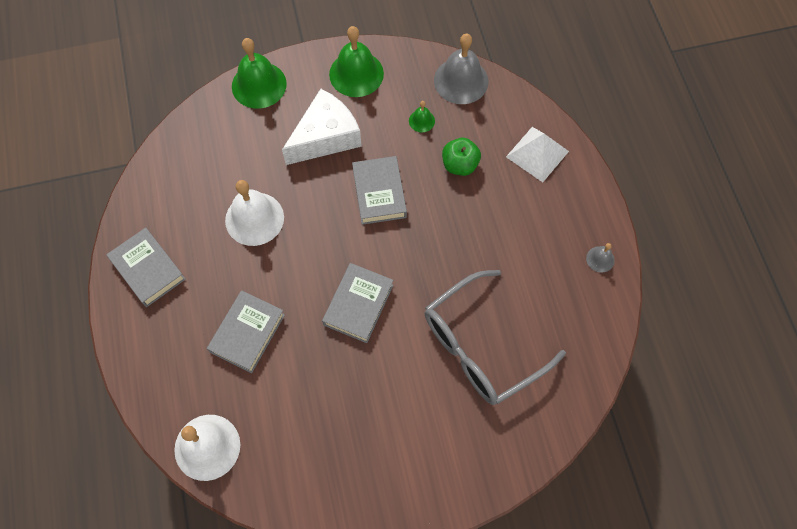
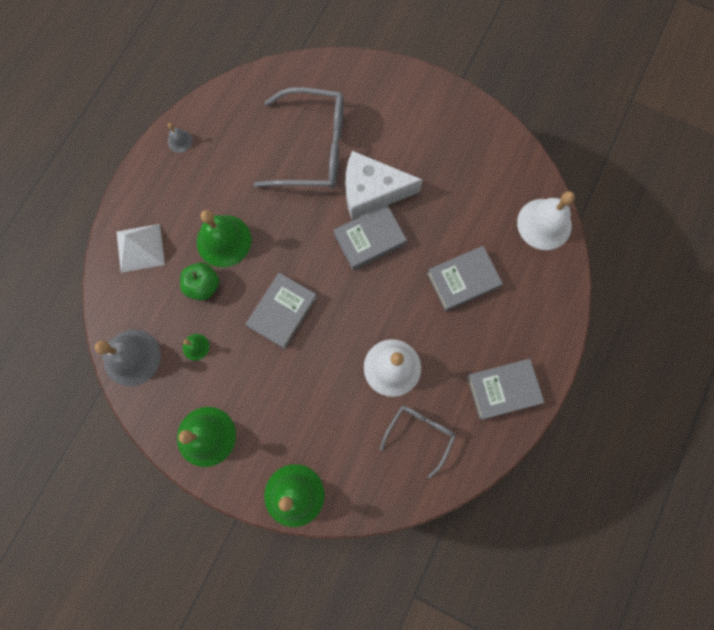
camera: 140 degrees left, 10 degrees up
grey book [106,228,186,307] -> grey book turned 75 degrees clockwise [467,359,544,420]
white cheese [282,89,362,165] -> white cheese moved to [346,151,423,220]
none -> green bell [197,210,251,267]
none -> grey glasses [380,406,456,478]

